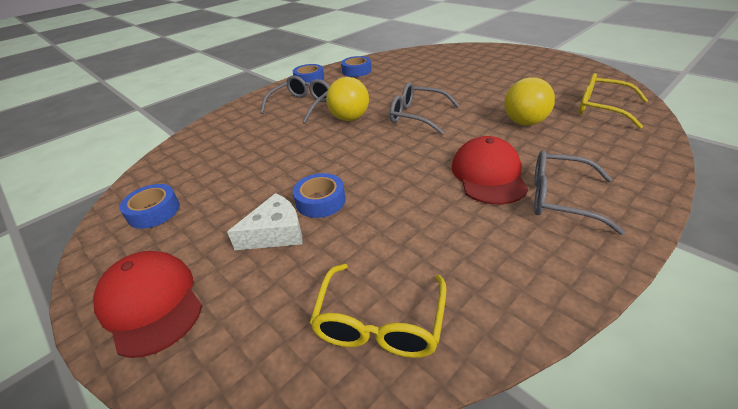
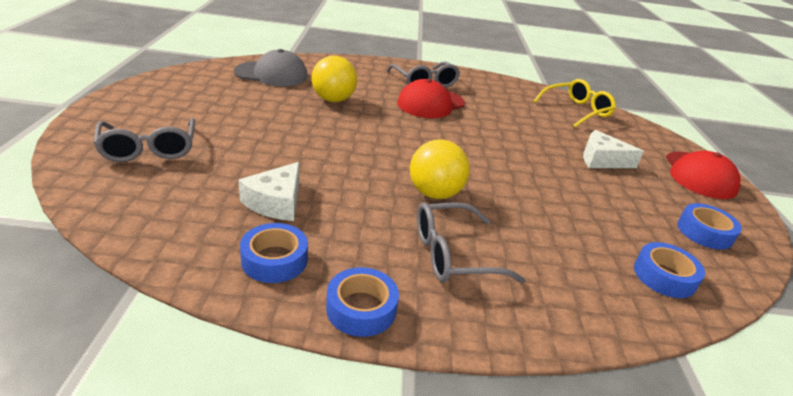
camera: 140 degrees left, 5 degrees down
blue tape [293,173,346,218] -> blue tape moved to [634,242,705,298]
grey glasses [390,82,460,134] -> grey glasses moved to [93,118,195,162]
yellow glasses [579,73,648,129] -> grey cap [234,49,308,86]
none -> white cheese [238,162,300,221]

